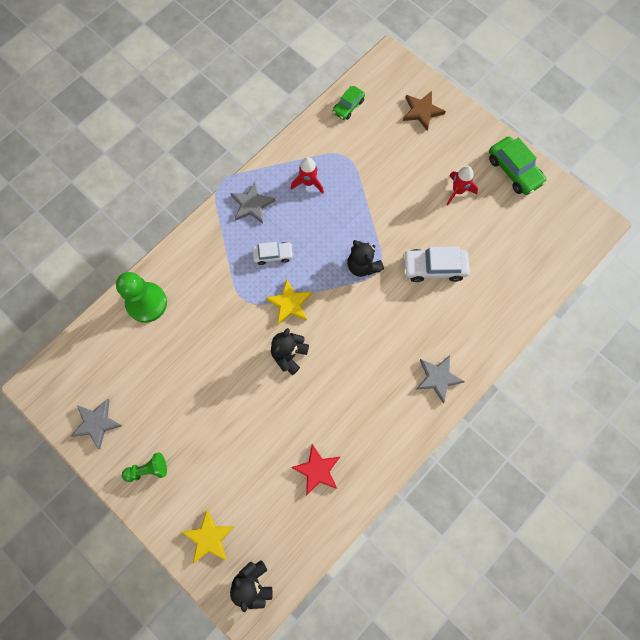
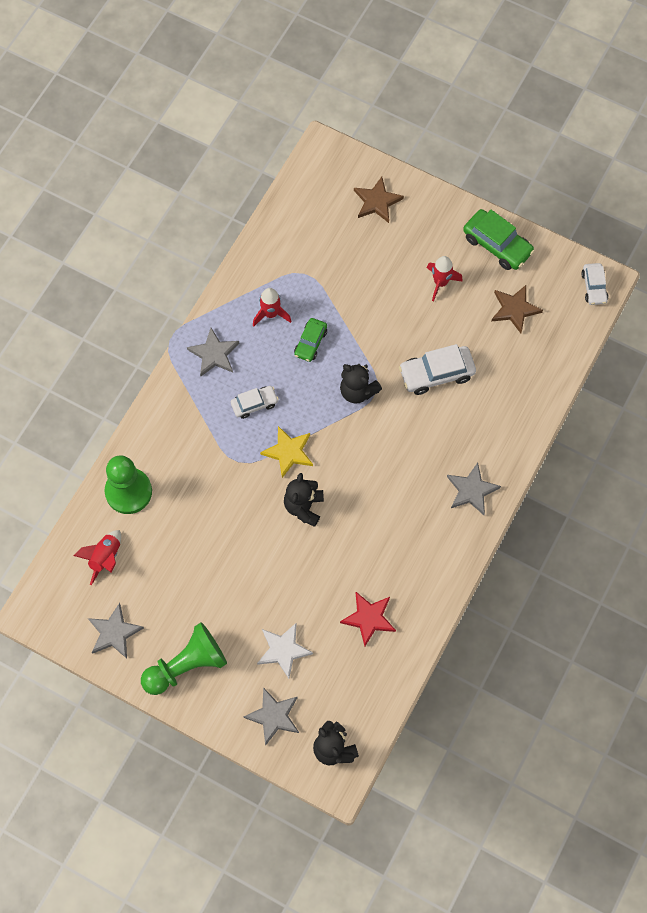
camera: 15 degrees left, 5 degrees down
green pawn [122,453,167,482] -> green pawn [141,622,227,695], size x1.79
yellow star [182,509,235,564] -> grey star [244,687,299,746]
green car [333,86,365,120] -> green car moved to [294,318,327,362]
none -> red rocket [74,530,121,585]
none -> white star [257,623,313,679]
none -> brown star [492,285,543,333]
none -> white car [581,263,609,305]

